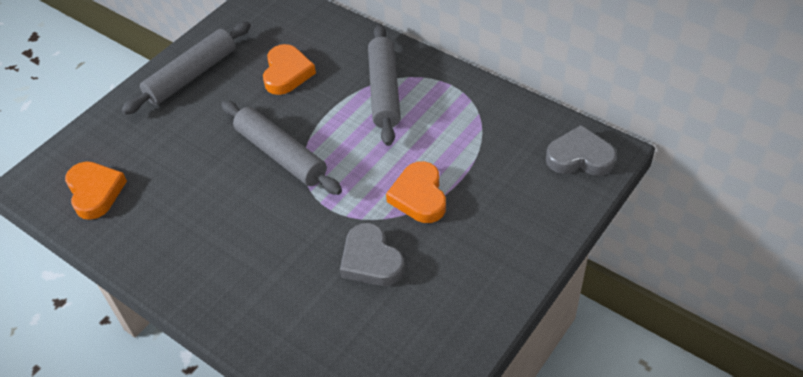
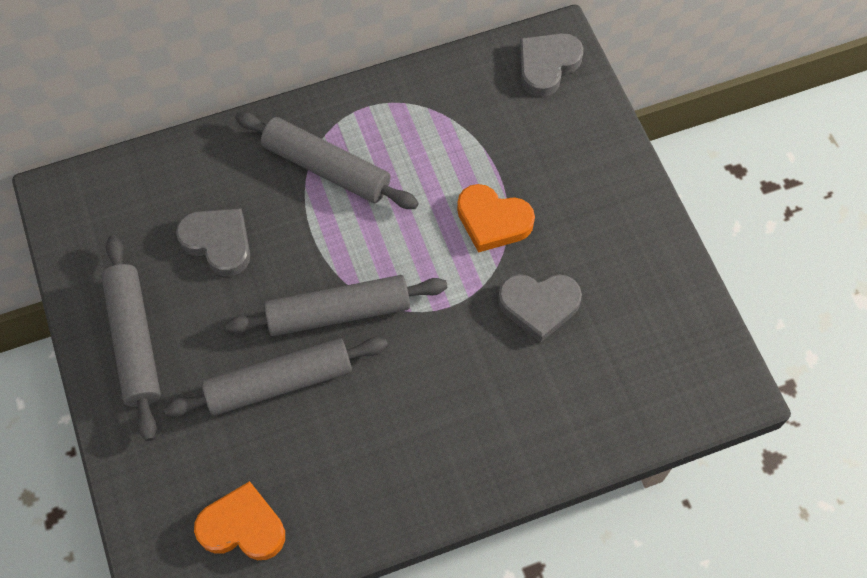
camera: 60 degrees left, 15 degrees up
orange heart [263,44,316,95] -> grey heart [176,208,250,277]
none -> grey rolling pin [164,337,388,417]

